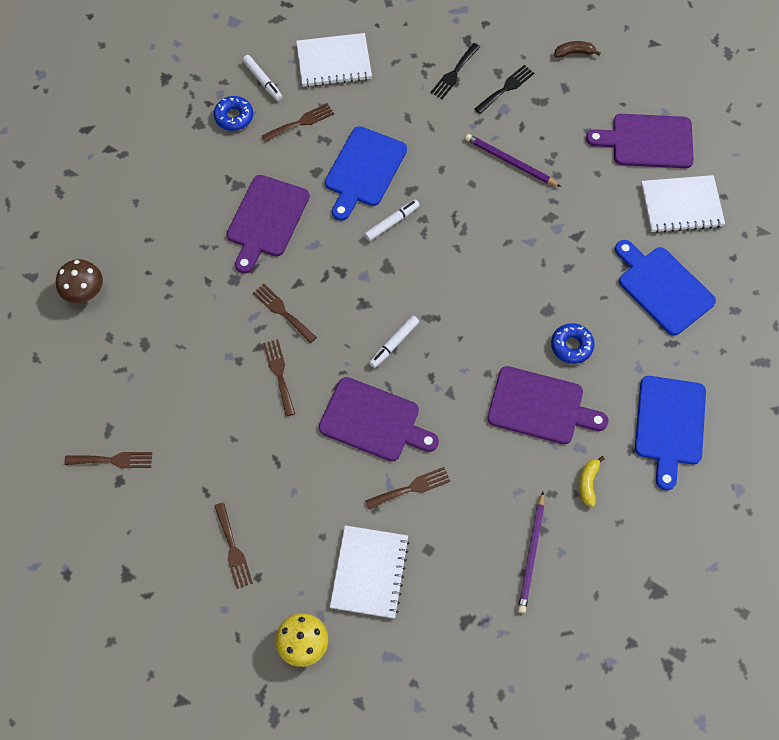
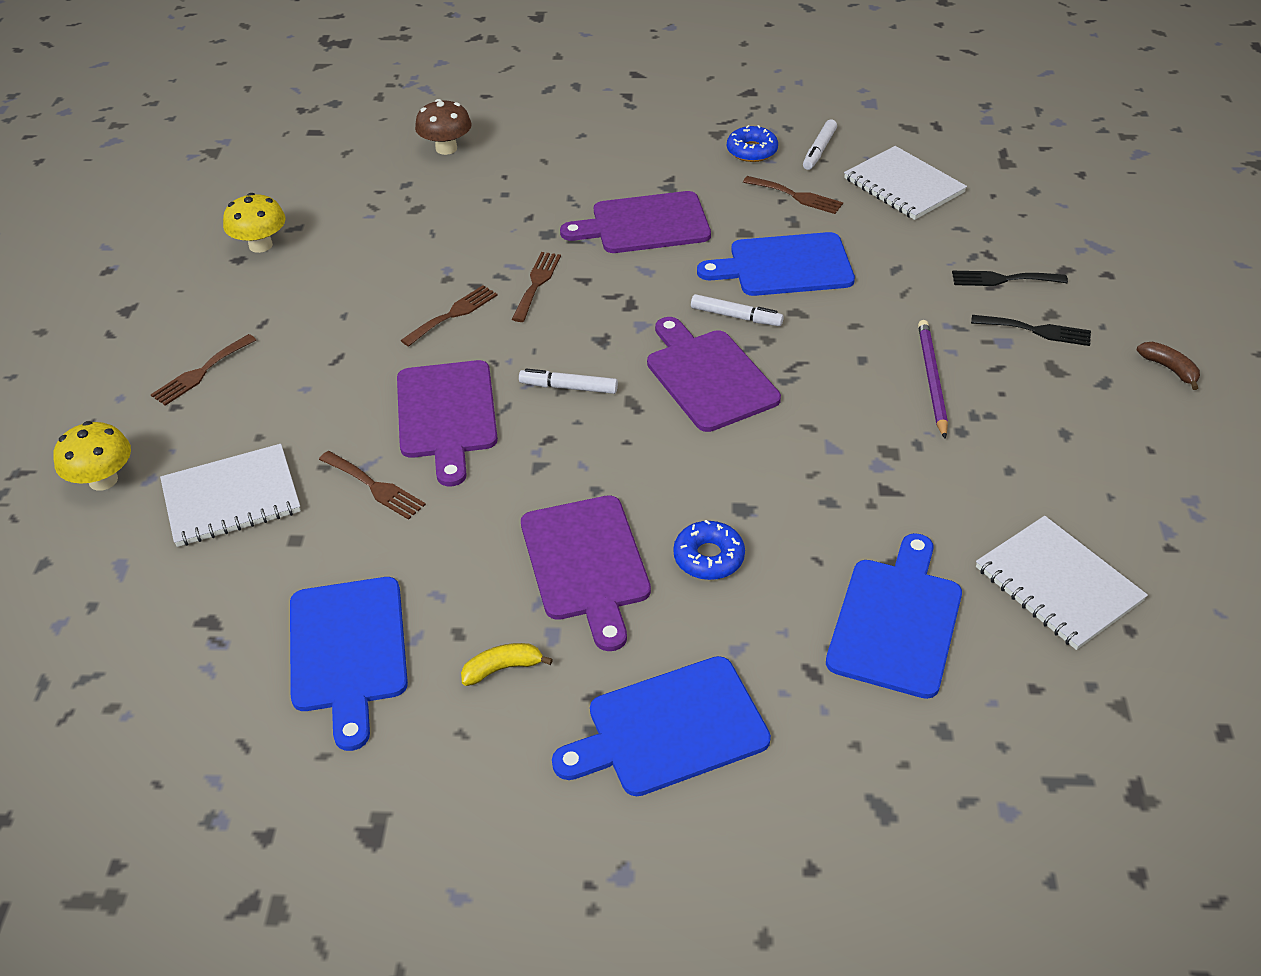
camera: 60 degrees right, 20 degrees down
brown fork [64,452,152,468] -> yellow mushroom [223,193,286,253]
purple pencil [518,492,544,613] -> blue cutting board [290,577,408,751]
purple cutting board [586,114,694,168] -> purple cutting board moved to [647,317,781,432]

